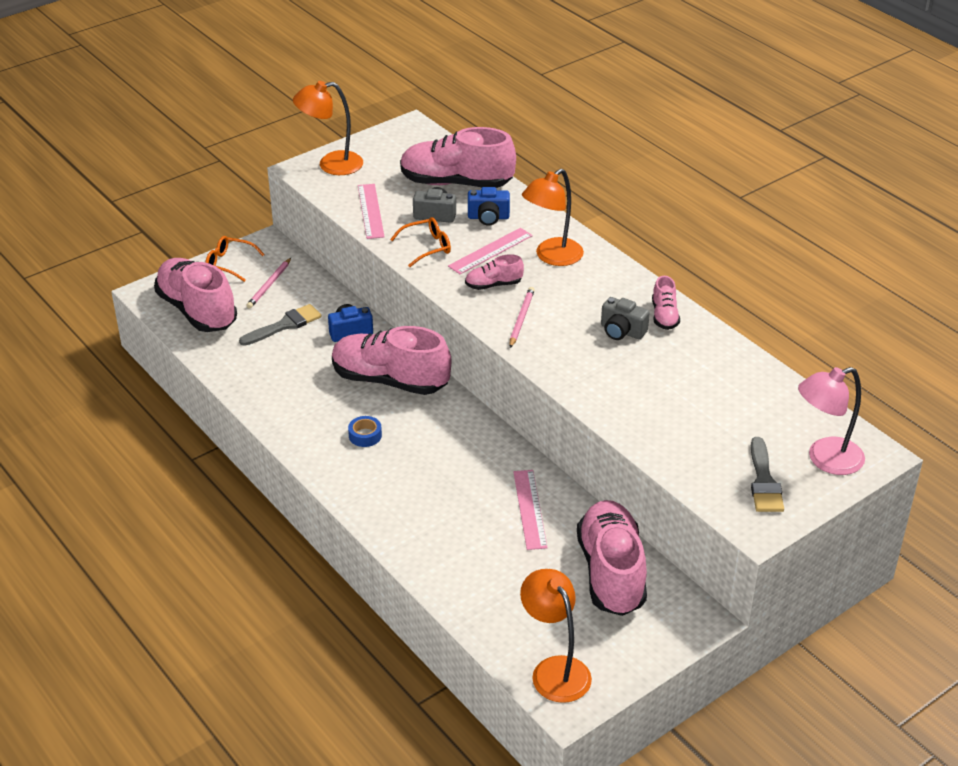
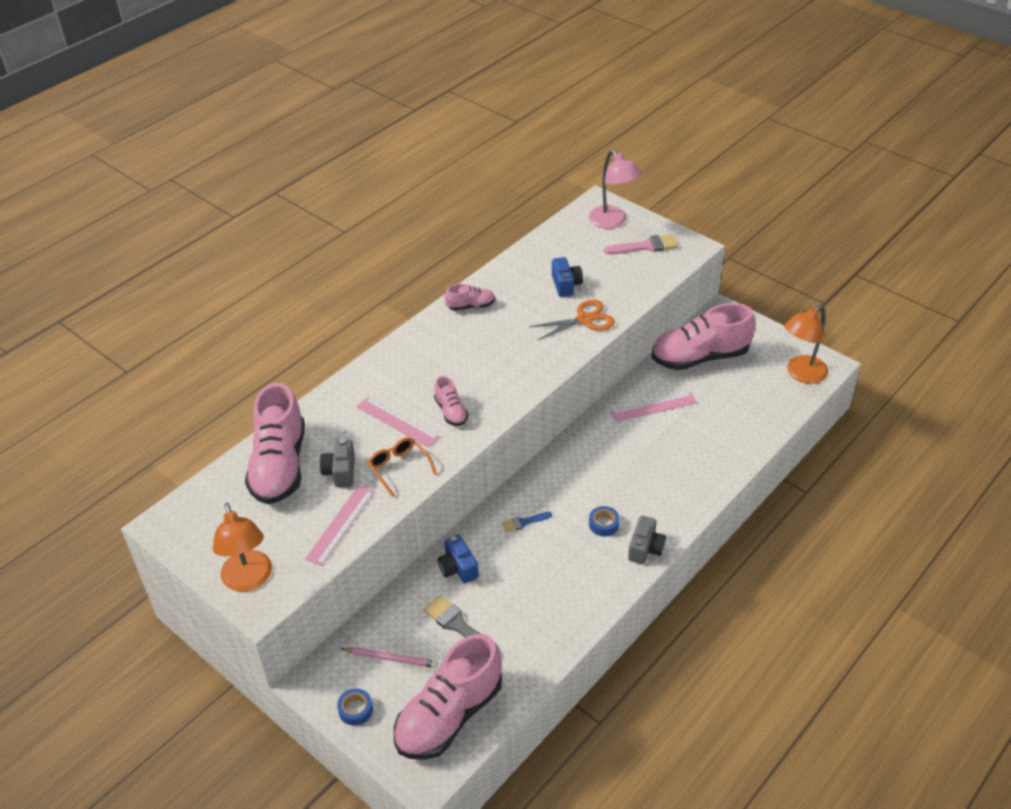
camera: 100 degrees left, 5 degrees up
orange glasses [205,236,265,282] -> blue tape [337,688,373,726]
pink shoe [332,326,452,395] -> blue brush [502,512,552,533]
pink ruler [358,184,384,239] -> pink ruler turned 45 degrees counterclockwise [305,486,374,566]
blue camera [468,187,510,226] -> blue camera moved to [552,257,583,297]
pink pencil [510,287,535,348] -> none
orange lamp [522,169,584,266] -> none
grey camera [601,297,650,340] -> grey camera moved to [628,516,666,564]
grey brush [751,437,784,512] -> pink brush [604,234,678,254]
none -> orange scissors [529,300,615,341]

